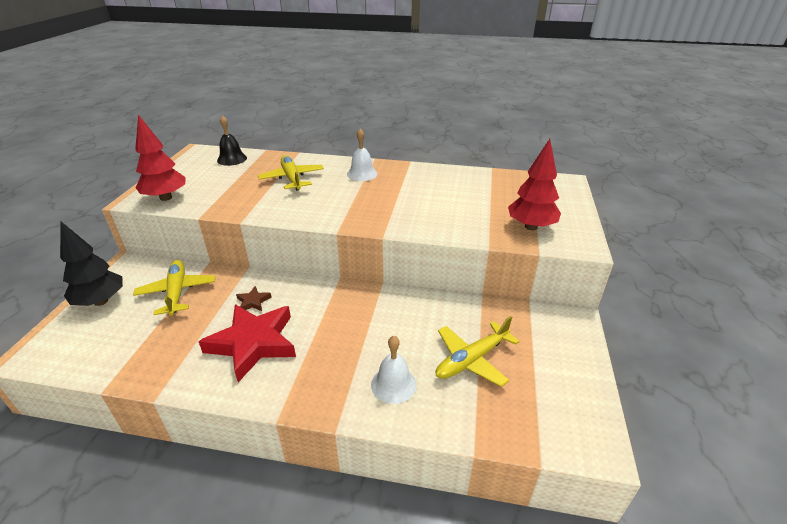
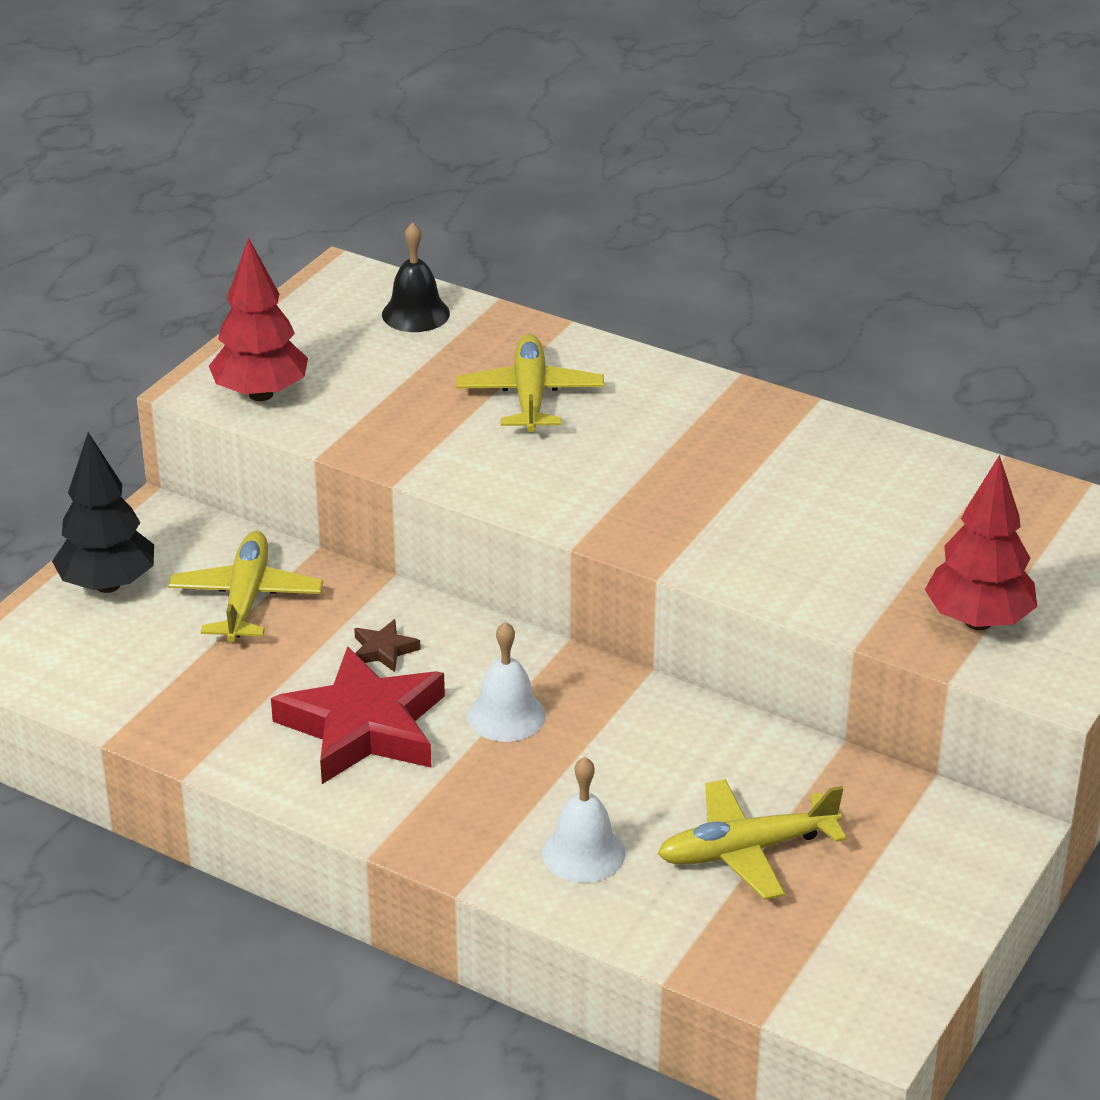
camera: 20 degrees right, 0 degrees up
white bell [347,129,377,181] -> white bell moved to [468,622,546,742]

